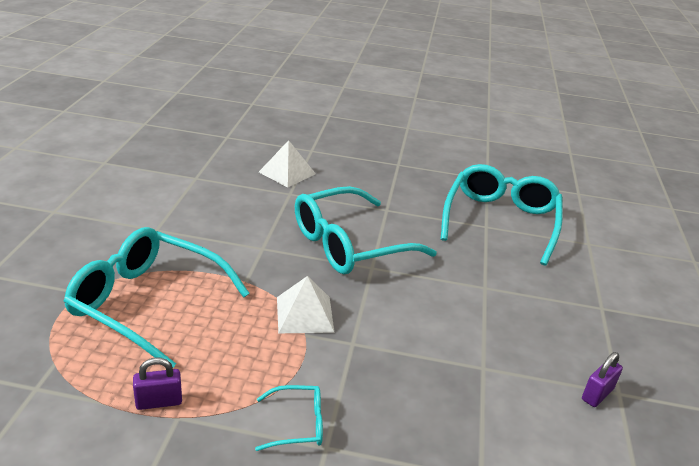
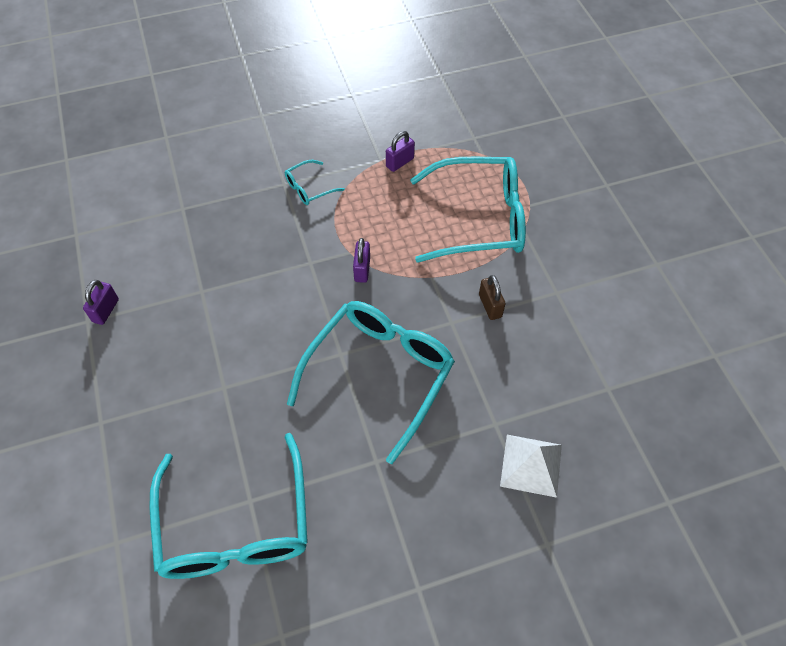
camera: 155 degrees right, 25 degrees up
white pyramid [277,276,335,333] -> purple padlock [353,238,370,283]
none -> brown padlock [479,275,506,320]

